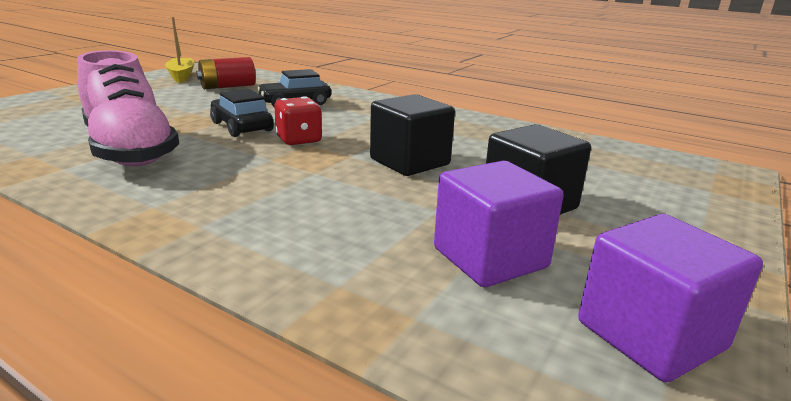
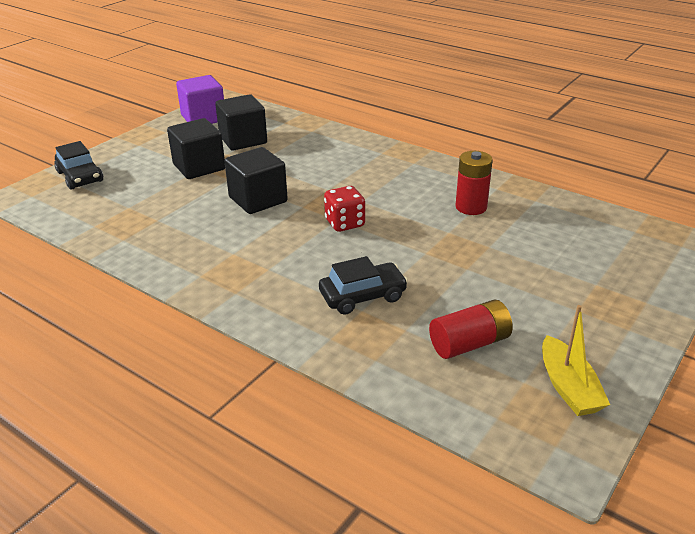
camera: 175 degrees left, 10 degrees up
pink shoe [77,50,179,166] -> red battery [455,151,493,215]
black car [210,89,274,137] -> black car moved to [54,141,103,190]
purple cube [434,161,564,287] -> black cube [215,94,267,151]

